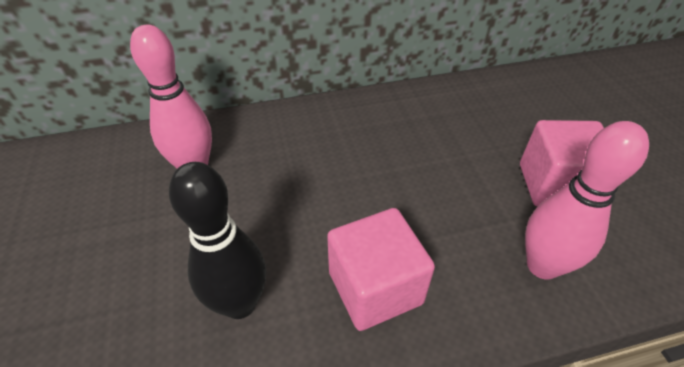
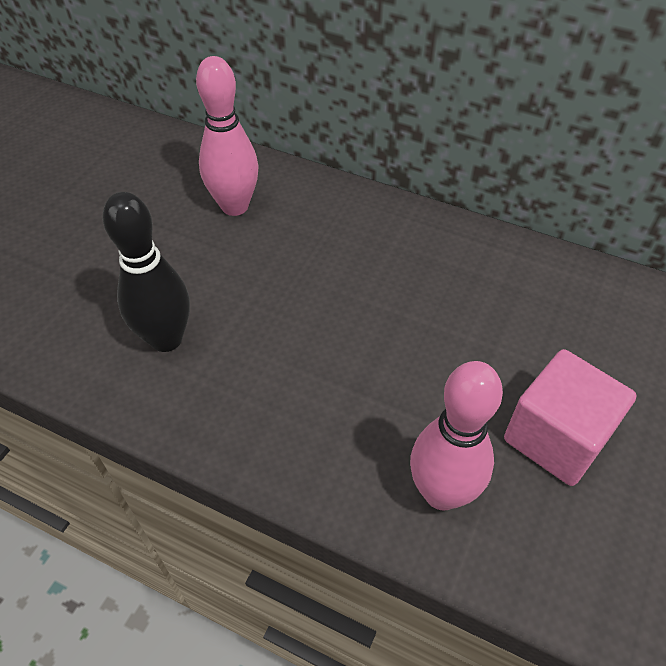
camera: 40 degrees right, 5 degrees up
pink cube [327,208,435,331] -> none

